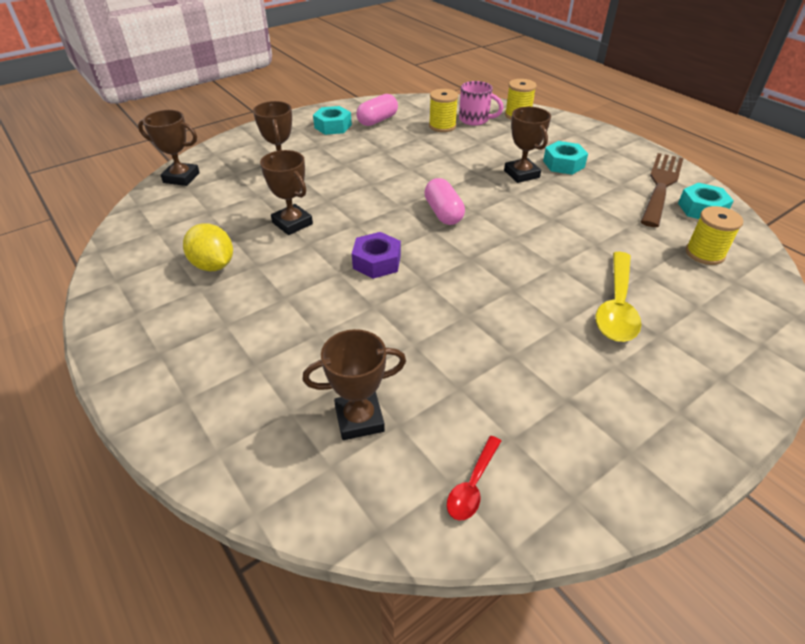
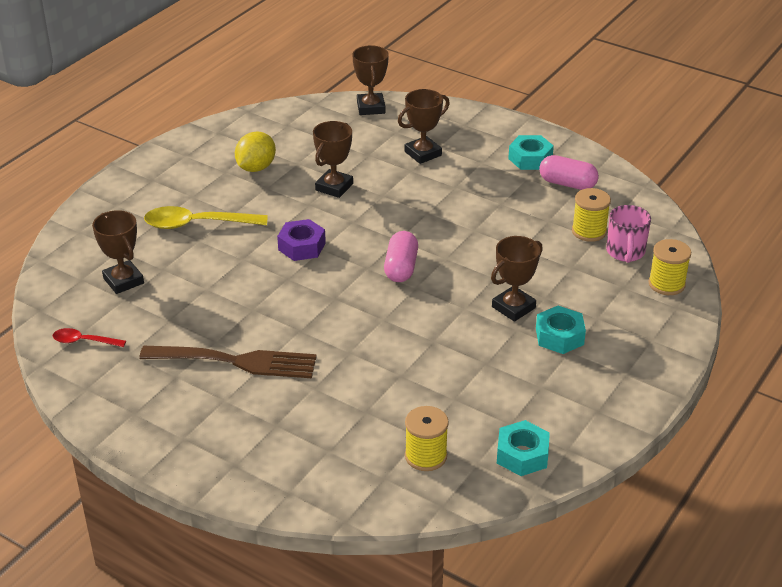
camera: 70 degrees right, 5 degrees down
pink capsule [424,178,465,225] -> pink capsule turned 45 degrees counterclockwise [384,231,418,282]
yellow spoon [595,252,641,342] -> yellow spoon moved to [144,206,268,229]
brown fork [641,153,683,227] -> brown fork moved to [139,346,317,378]

